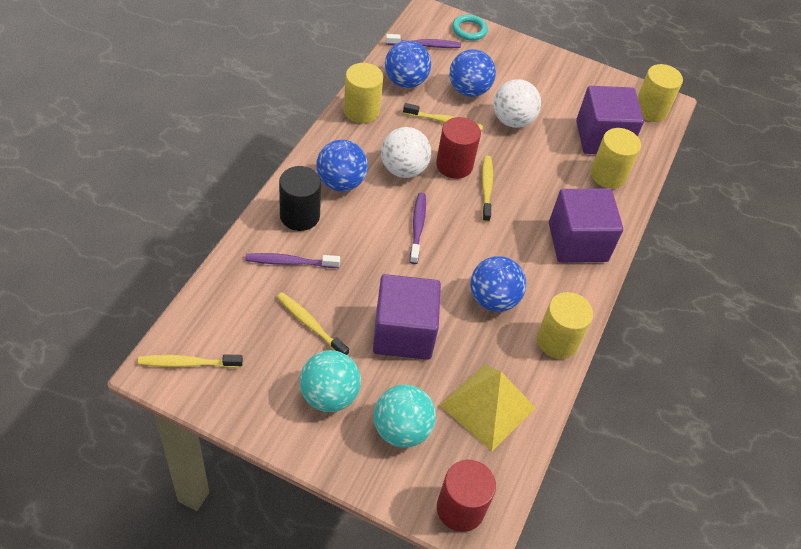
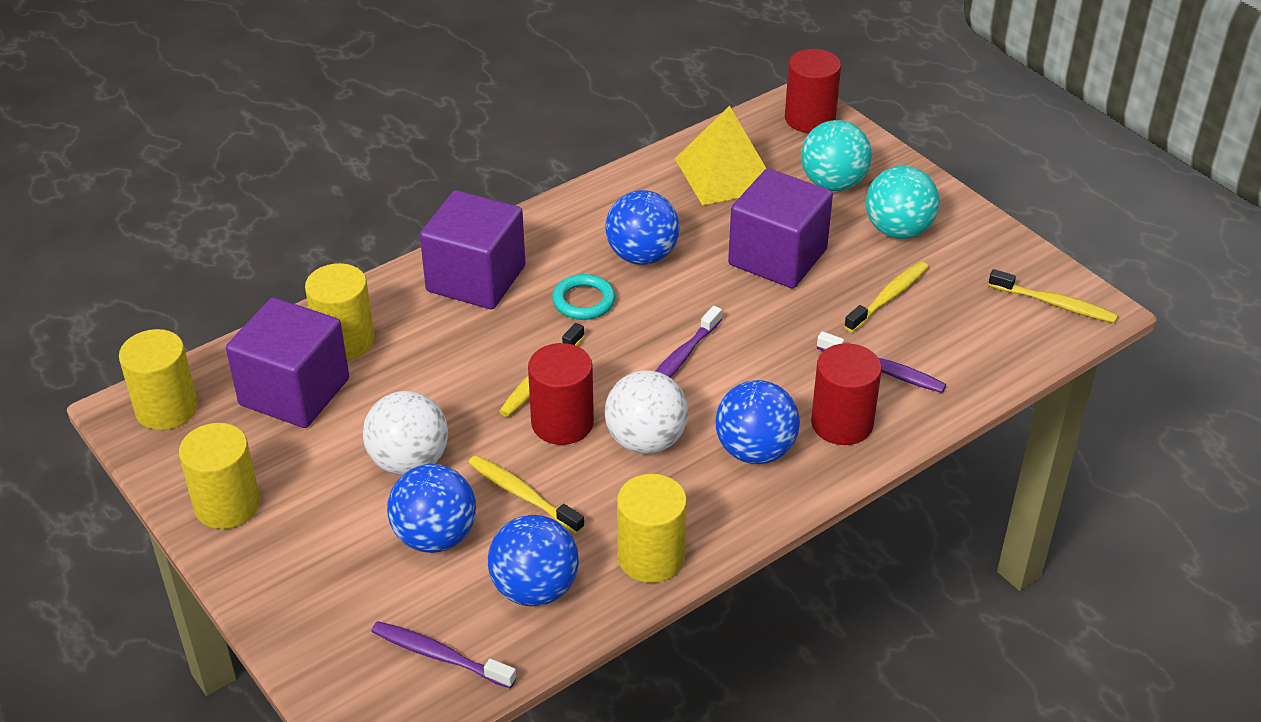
camera: 145 degrees left, 10 degrees down
yellow toothbrush [277,292,349,356] -> yellow toothbrush turned 120 degrees counterclockwise [844,261,928,332]
black cylinder [279,166,321,231] -> red cylinder [811,343,882,445]
turquoise ring [452,15,488,41] -> turquoise ring moved to [552,274,615,320]
yellow cylinder [537,292,593,359] -> yellow cylinder moved to [179,423,260,529]

